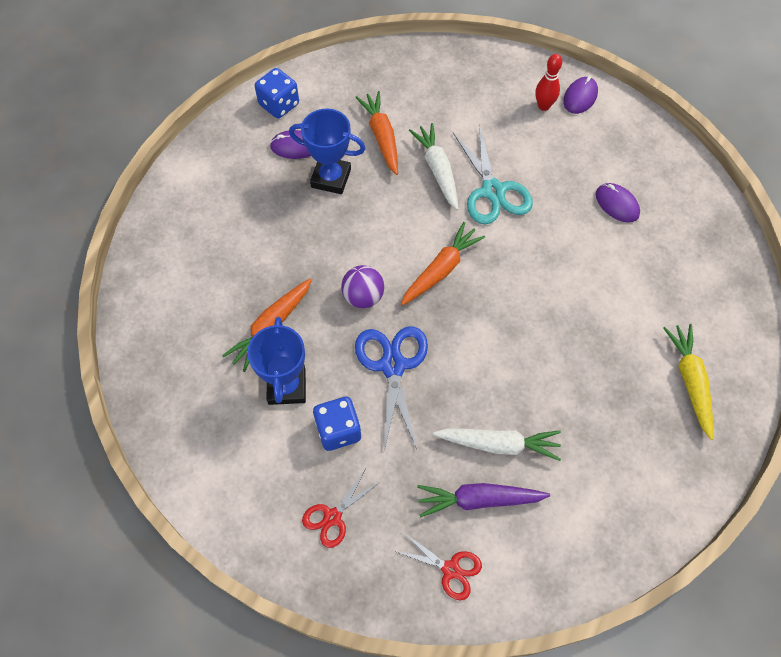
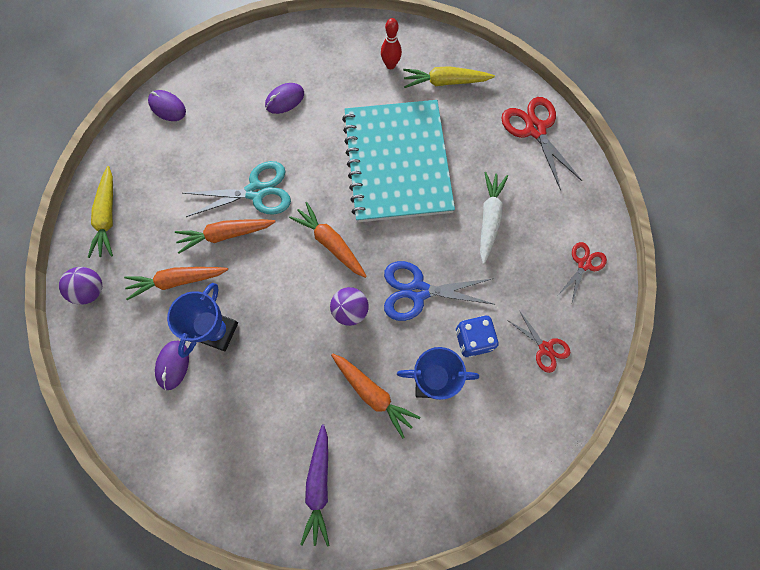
camera: 85 degrees left, 10 degrees up
blue dice [255,68,299,119] -> none
white carrot [409,123,458,210] -> orange carrot [175,219,276,254]
purple carrot [417,483,550,518] -> purple carrot moved to [300,425,330,546]
red bowling pin [535,54,562,111] -> red bowling pin moved to [381,18,402,69]
none -> purple ball [59,267,102,305]
none -> yellow carrot [88,166,113,258]
none -> turquoise notebook [342,100,455,222]
none -> red scissors [501,97,582,190]

